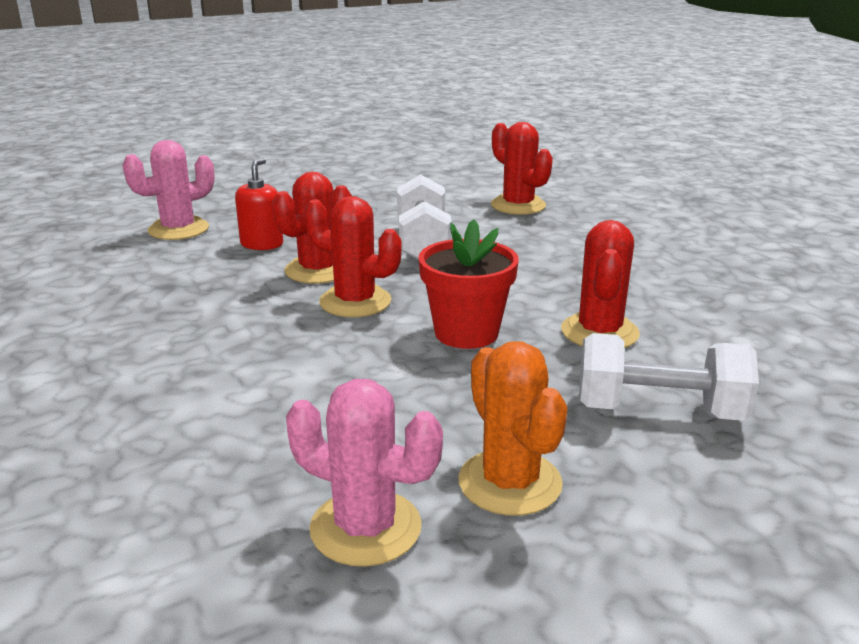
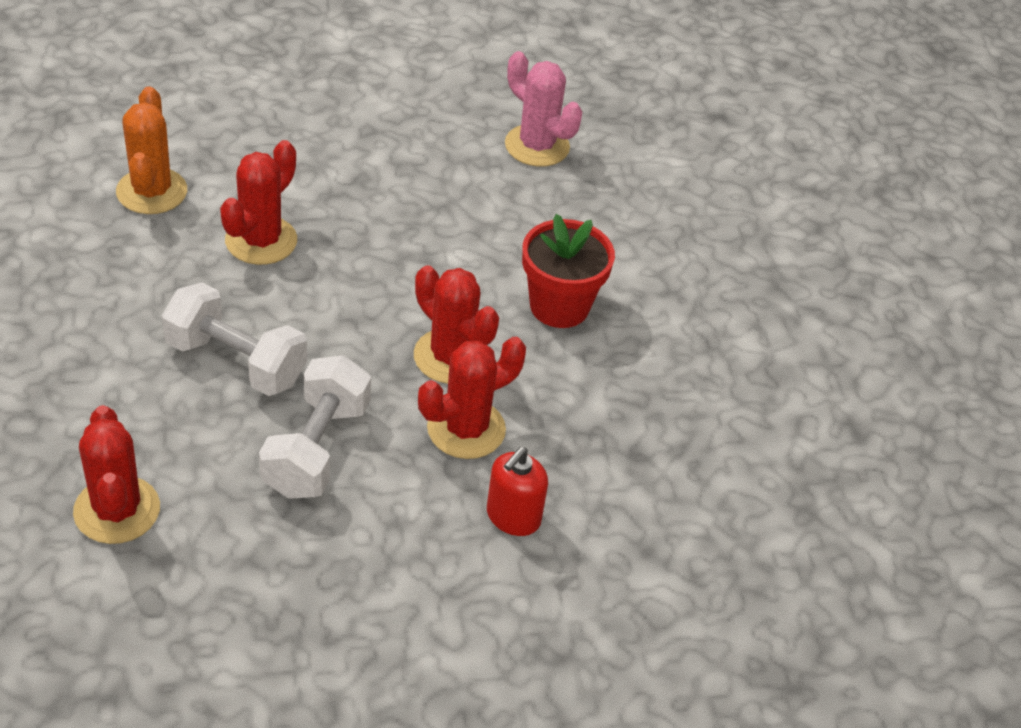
camera: 165 degrees left, 20 degrees up
pink cactus [123,140,215,240] -> none
red flower pot [418,219,519,349] -> red flower pot moved to [522,214,615,328]
orange cactus [458,341,567,516] -> orange cactus moved to [116,86,187,214]
white dumbbell [579,333,759,421] -> white dumbbell moved to [162,283,307,396]

